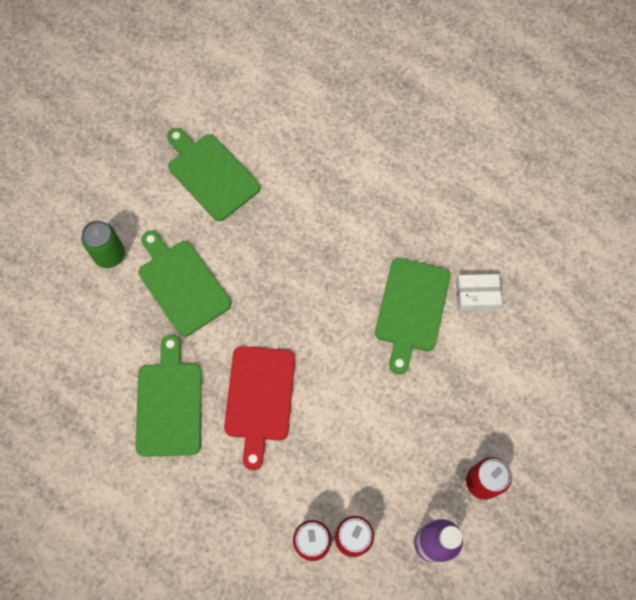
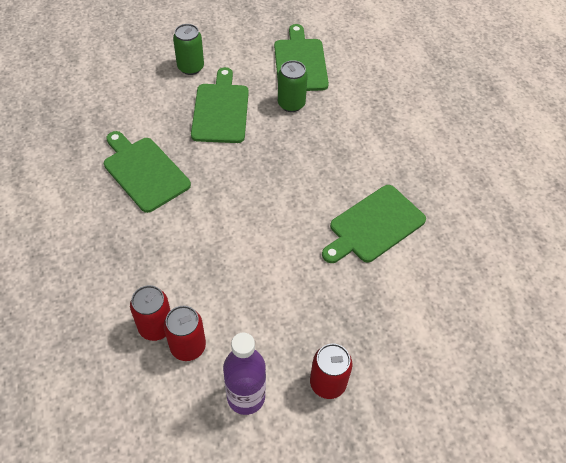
camera: 35 degrees right, 15 degrees down
green cutting board [135,335,202,457] -> green cutting board turned 75 degrees counterclockwise [104,131,191,213]
red cutting board [224,346,295,470] -> none
white box [456,274,502,311] -> none
none -> green can [278,60,308,112]

